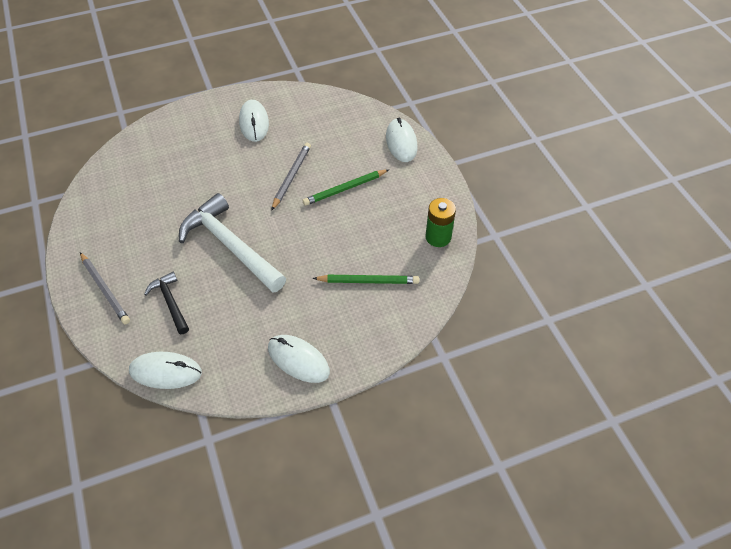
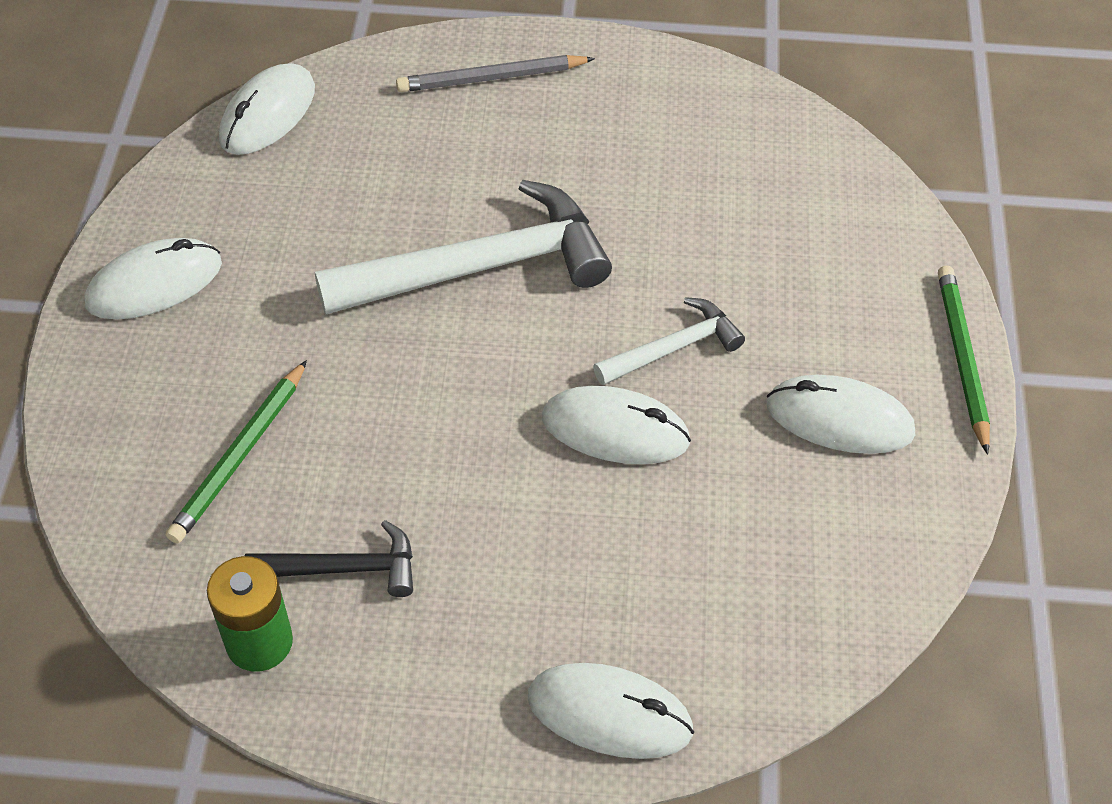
camera: 115 degrees right, 0 degrees up
black hammer [144,272,189,334] -> black hammer moved to [245,520,413,597]
grey pencil [271,143,311,211] -> white mouse [542,386,691,464]
green pencil [303,169,389,206] -> green pencil moved to [938,266,990,455]
none -> white hammer [593,297,745,385]

